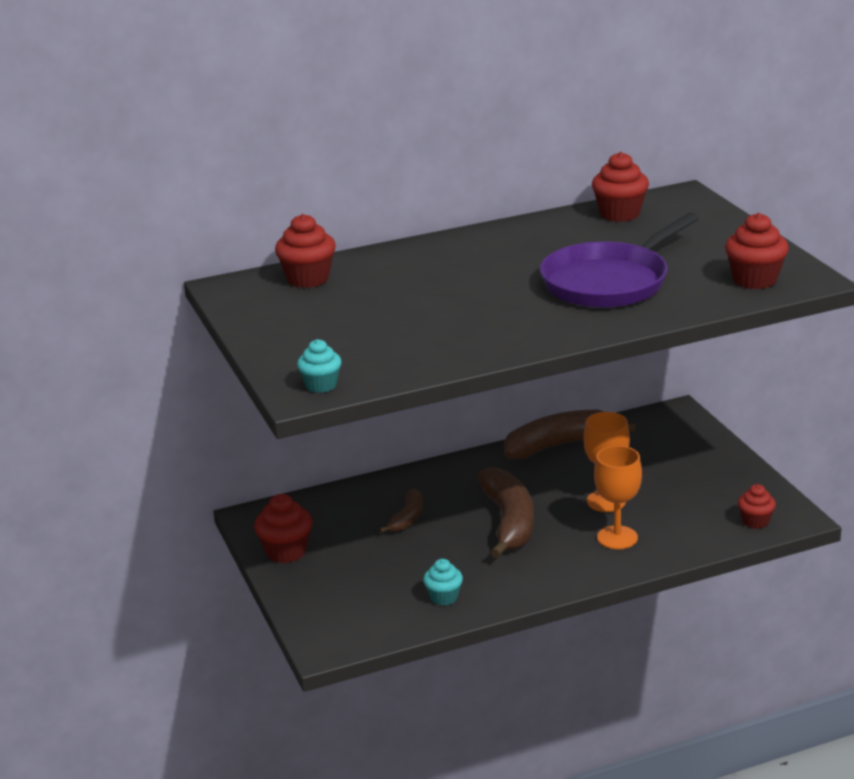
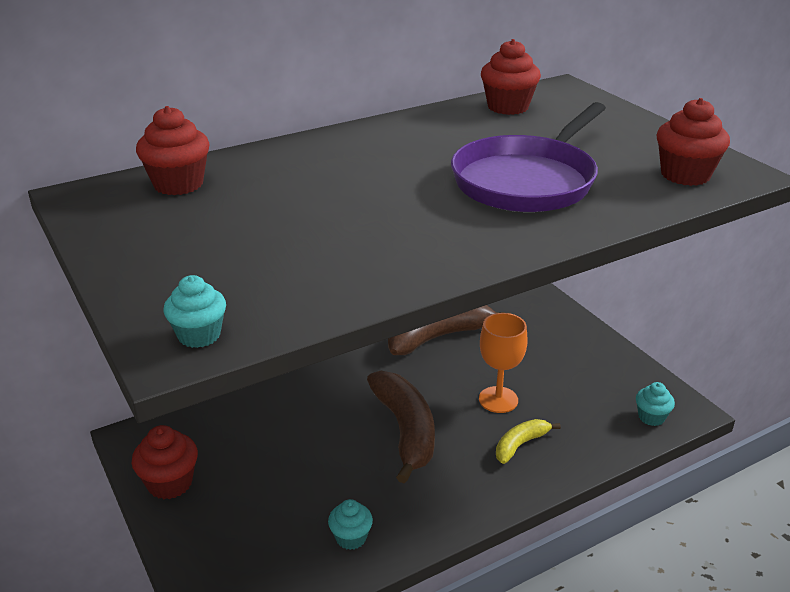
camera: 10 degrees left, 5 degrees up
brown banana [379,488,423,533] -> none
orange goblet [594,446,642,549] -> yellow banana [496,419,561,464]
red cupcake [738,484,776,529] -> turquoise cupcake [636,382,675,426]

